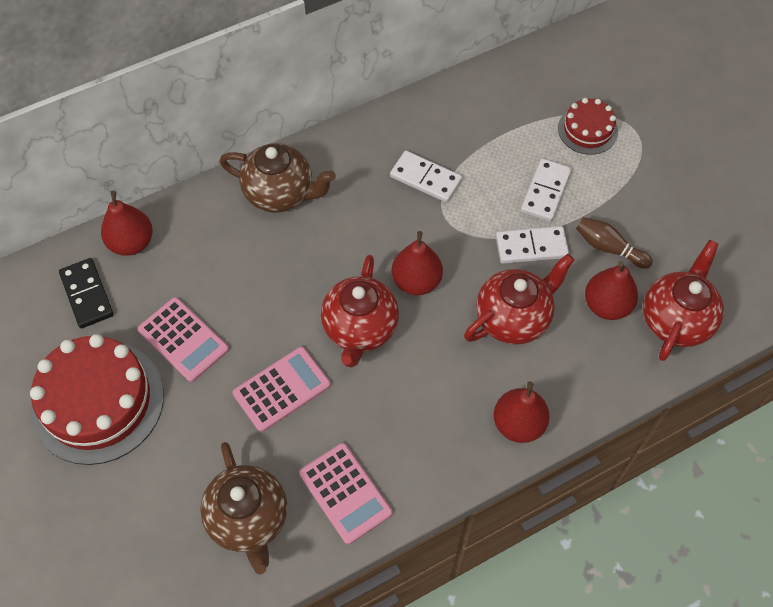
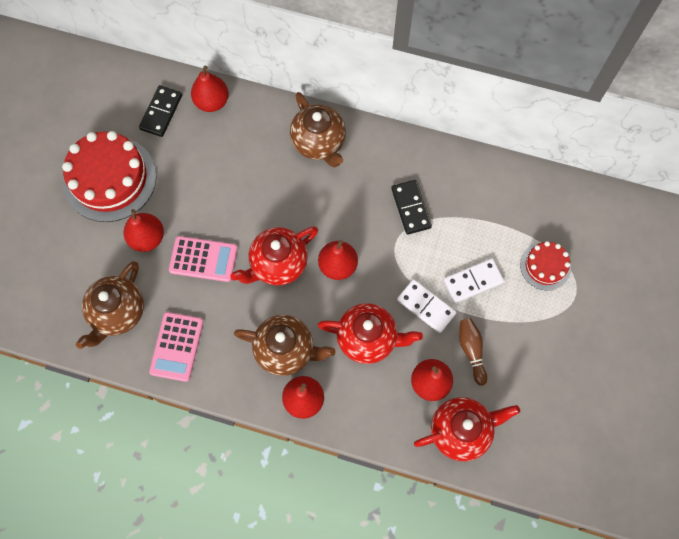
camera: 45 degrees right, 10 degrees up
pink calculator [138,297,229,382] -> none
white domino [390,151,462,203] -> black domino [391,180,432,235]
none -> red pear [124,209,164,252]
none -> brown teapot [234,315,336,376]

